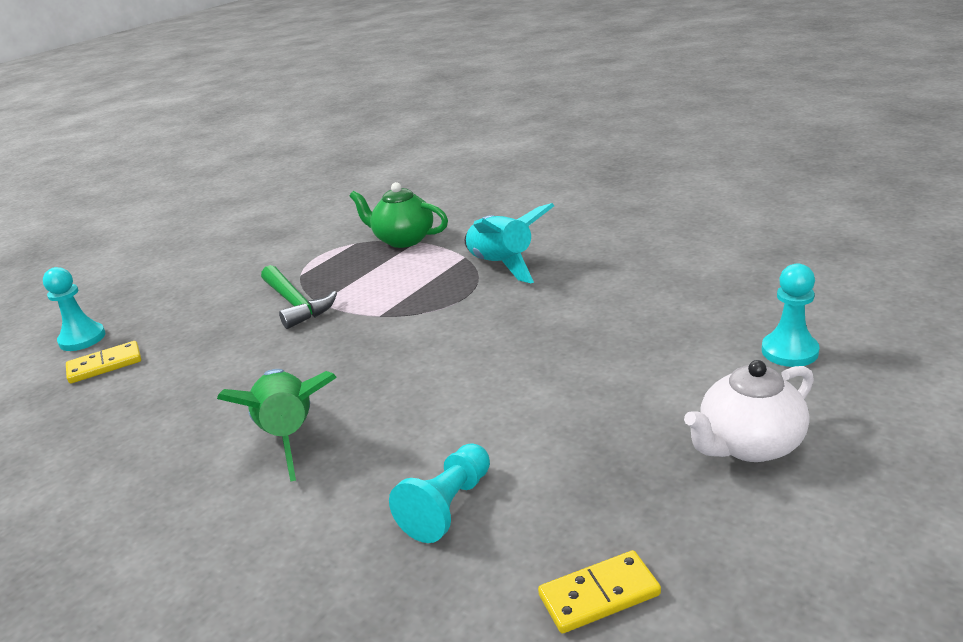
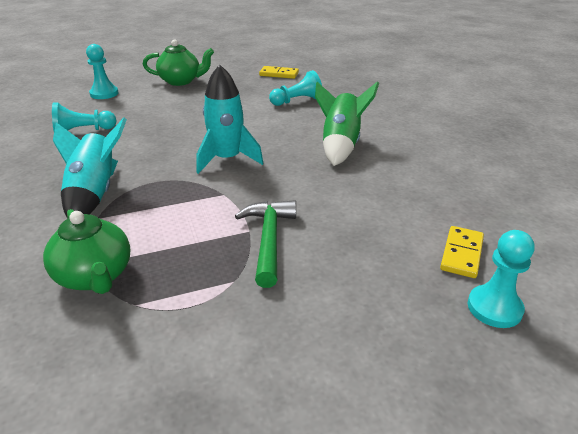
camera: 150 degrees left, 5 degrees up
yellow domino [66,341,141,384] -> yellow domino turned 75 degrees counterclockwise [440,226,484,278]
white teapot [684,360,814,462] -> green teapot [142,39,214,86]
none -> turquoise pawn [52,103,116,131]
none -> turquoise rocket [196,64,264,174]

